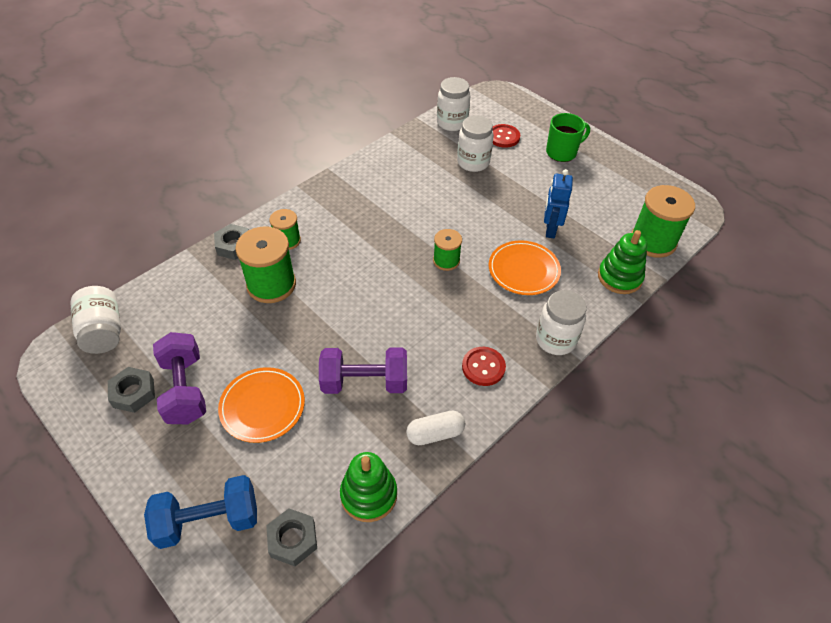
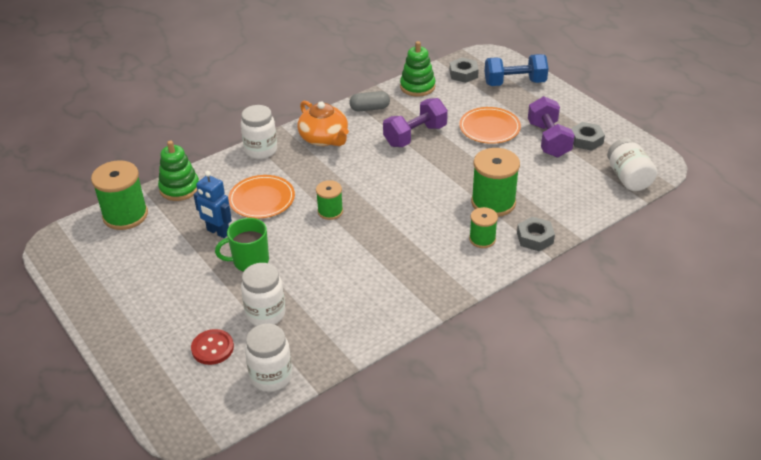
camera: 170 degrees left, 10 degrees down
purple dumbbell [319,347,407,394] -> purple dumbbell turned 45 degrees counterclockwise [383,98,448,147]
white capsule [406,411,465,445] -> grey capsule [349,91,390,111]
red button [462,347,506,386] -> orange teapot [298,101,349,146]
blue robot [544,169,573,238] -> blue robot turned 105 degrees clockwise [193,171,232,238]
green mug [546,113,590,162] -> green mug moved to [215,218,269,272]

